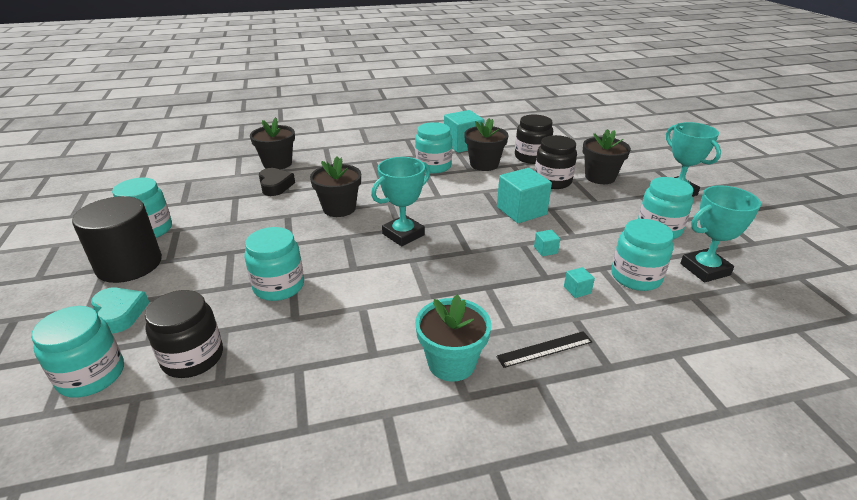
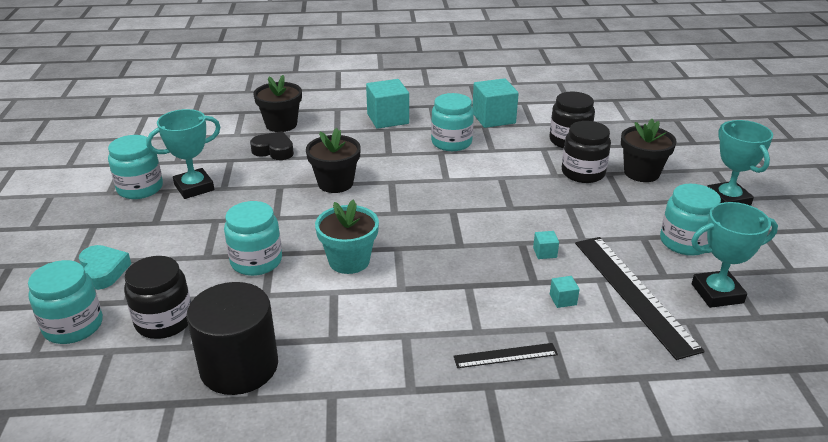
camera: 10 degrees right, 0 degrees up
black cylinder [72,196,162,283] -> black cylinder moved to [186,282,278,395]
black heart [259,168,295,196] -> black heart turned 60 degrees counterclockwise [250,131,294,160]
turquoise trophy [371,157,430,246] -> turquoise trophy moved to [146,109,220,199]
turquoise flower pot [415,294,491,382] -> turquoise flower pot moved to [315,200,379,274]
black flower pot [464,118,508,171] -> none
turquoise cube [497,168,552,223] -> turquoise cube moved to [366,79,409,129]
turquoise jar [612,219,674,291] -> black ruler [575,237,705,360]

